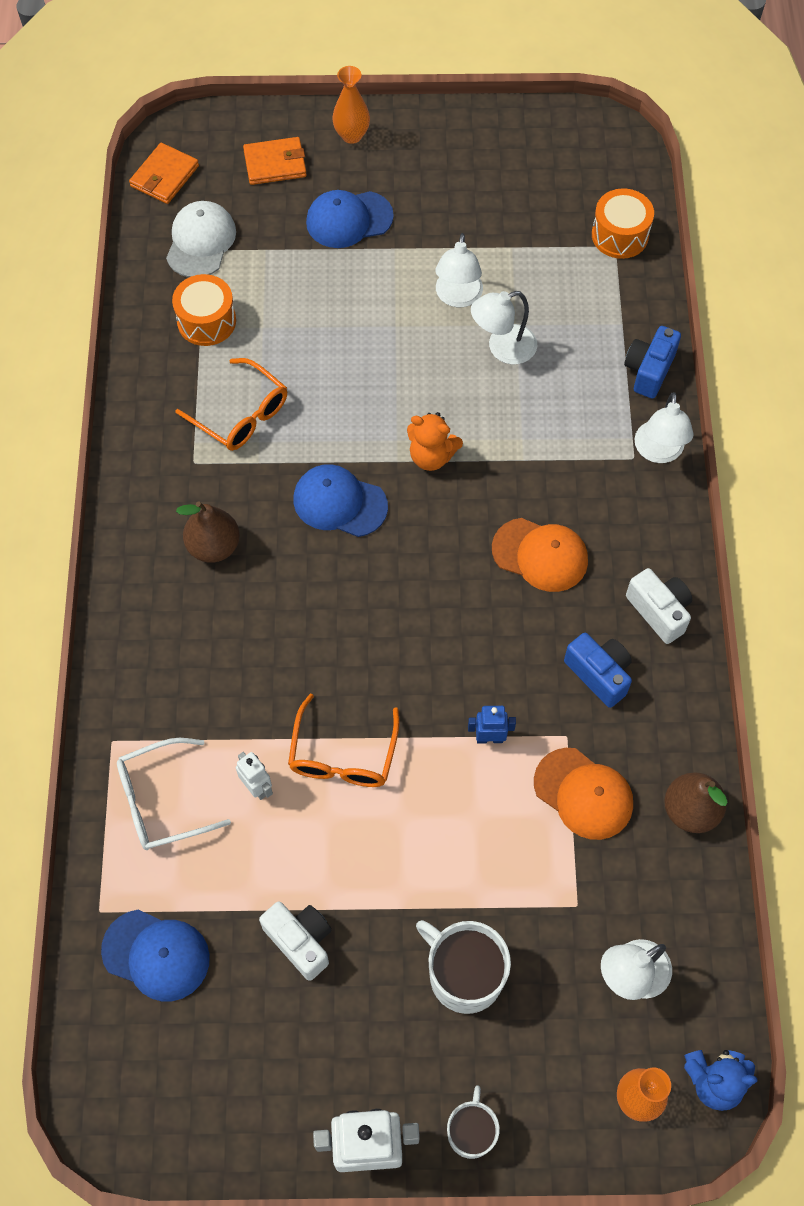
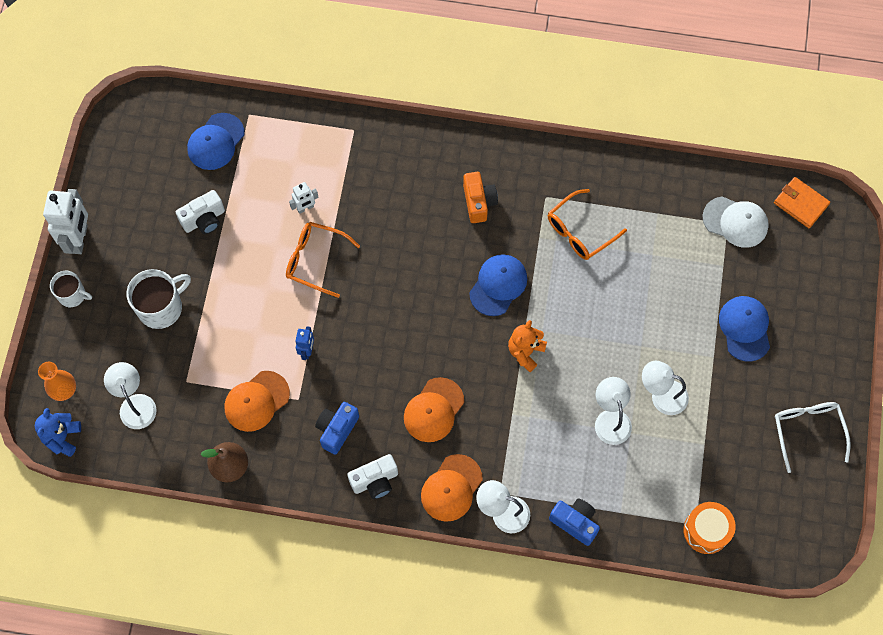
camera: 100 degrees right, 5 degrees up
white glasses [117,738,231,850] -> white glasses moved to [775,402,851,473]
orange drum [172,274,236,346] -> none
brown pear [176,501,240,563] -> orange camera [463,172,498,223]
orange wallet [243,137,307,185] -> none
orange vase [332,66,370,144] -> none
blue camera [564,633,632,708] -> blue camera turned 150 degrees clockwise [315,402,359,455]
none -> orange cap [421,454,483,522]

